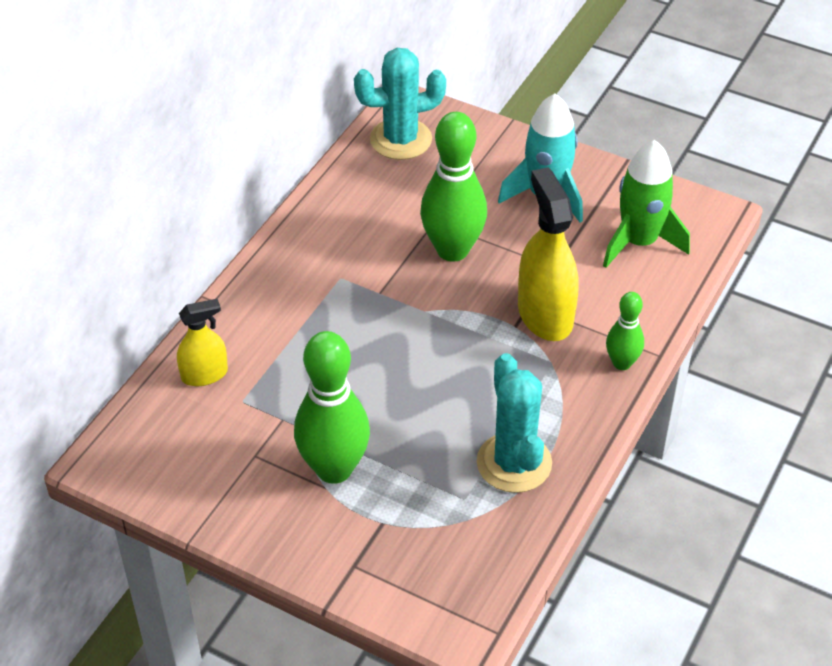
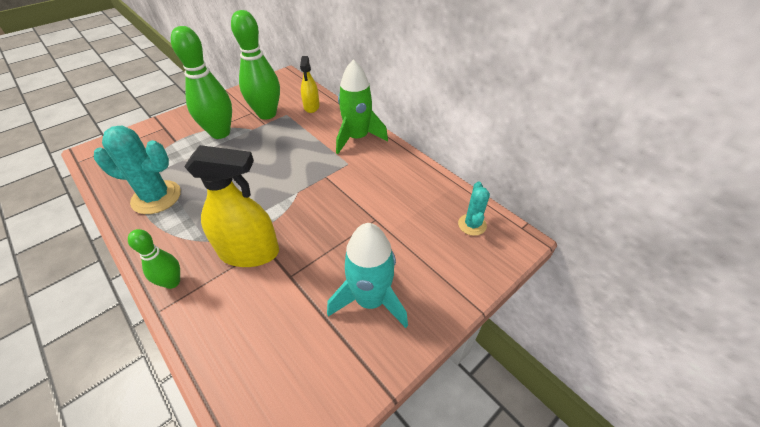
camera: 110 degrees right, 0 degrees up
turquoise cactus [354,48,446,160] -> turquoise cactus [458,182,490,236], size x0.57
green bowling pin [420,112,487,262] -> green bowling pin moved to [231,10,280,119]
green rocket [603,140,690,268] -> green rocket moved to [336,59,388,154]

